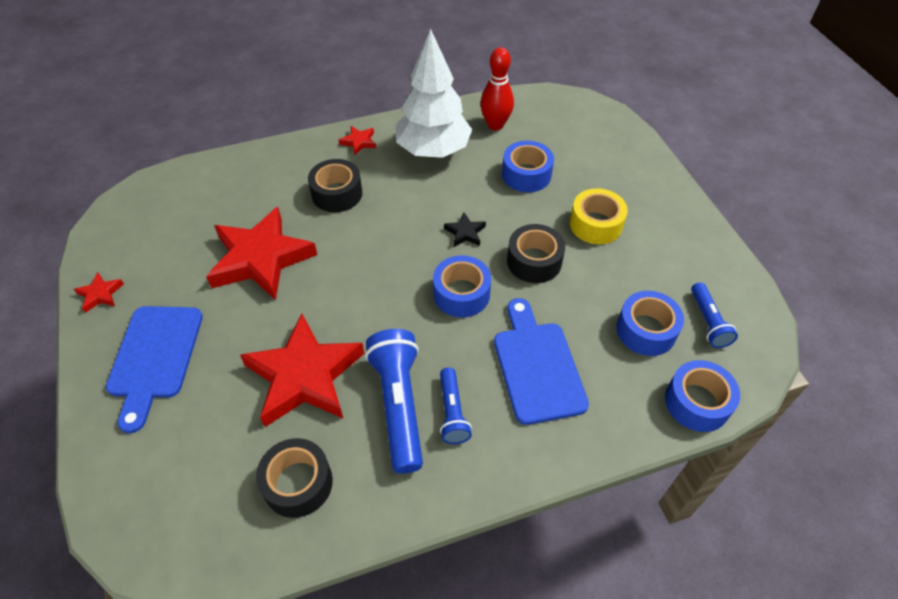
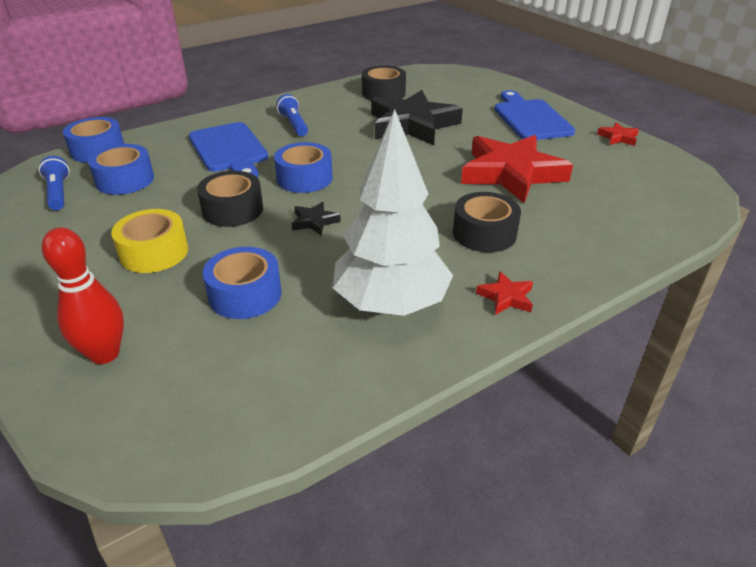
camera: 165 degrees right, 15 degrees down
red star [240,314,364,427] -> black star [371,90,463,145]
blue flashlight [365,329,423,474] -> none
red bowling pin [480,47,514,130] -> red bowling pin moved to [42,227,124,364]

